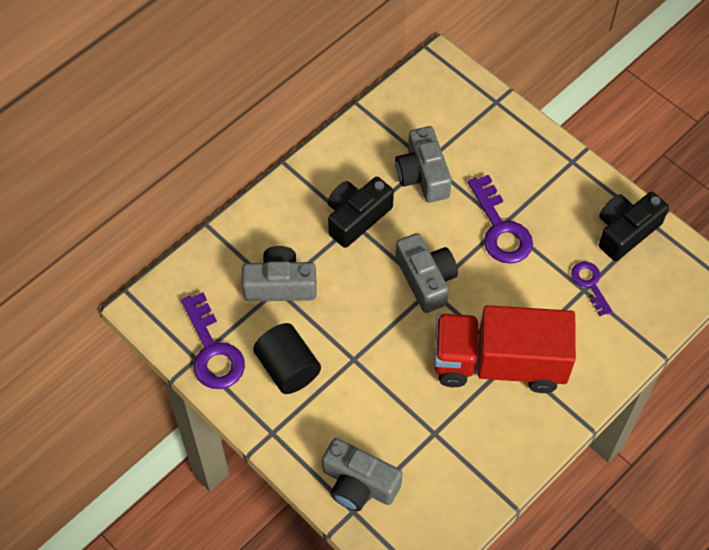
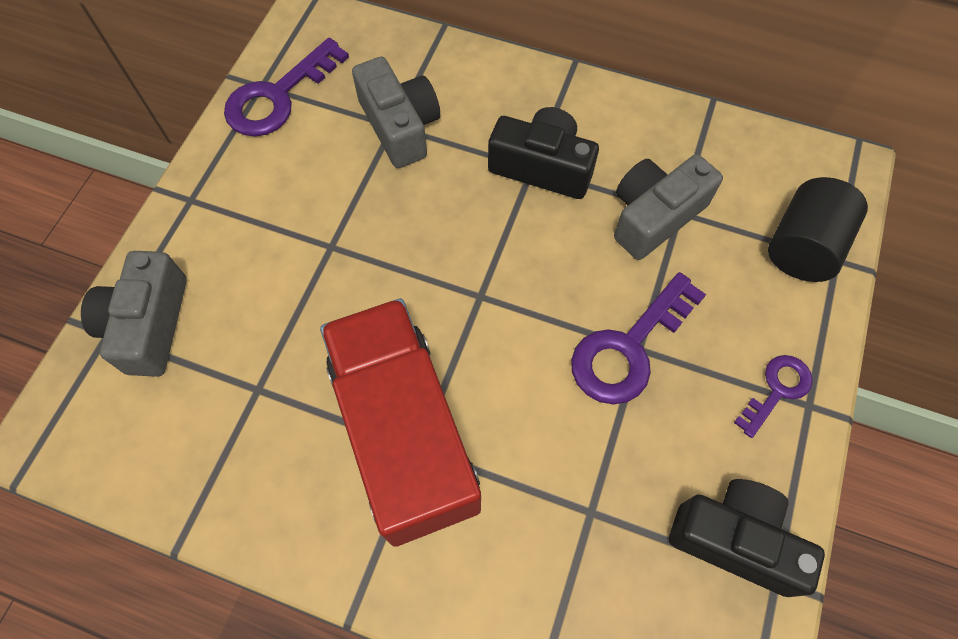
camera: 65 degrees right, 5 degrees up
black cylinder [253,323,321,394] -> black cylinder moved to [768,177,868,282]
grey camera [396,233,458,313] -> none
purple key [571,262,613,316] -> purple key moved to [734,355,813,438]

